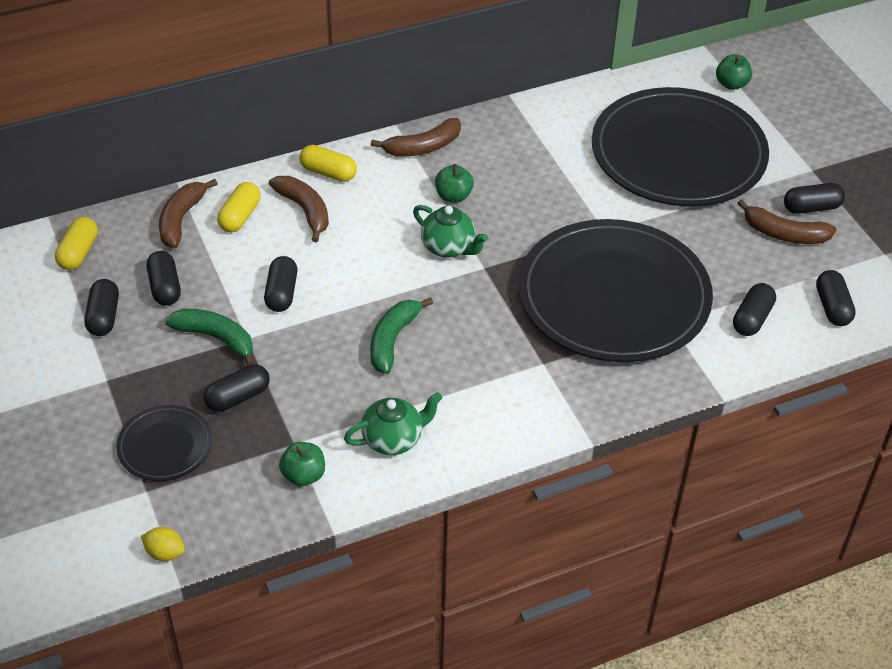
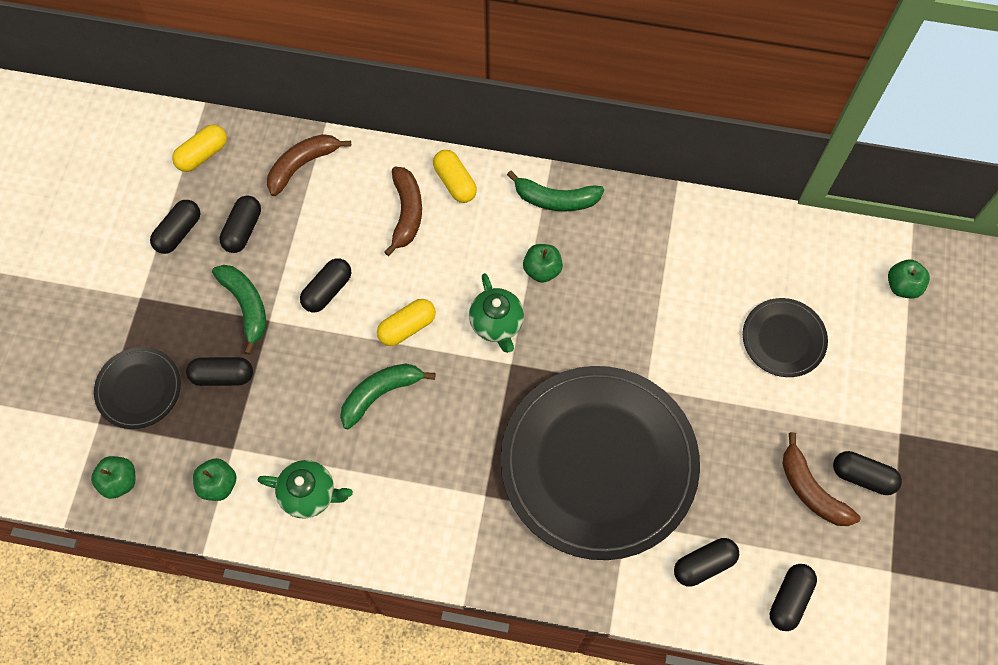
camera: 35 degrees right, 20 degrees up
yellow lemon [141,527,185,561] -> none
yellow capsule [217,182,261,232] -> yellow capsule moved to [377,299,436,346]
brown banana [371,118,461,157] -> green banana [507,170,604,211]
black plate [592,87,769,207] -> black plate [743,298,828,377], size x0.45
none -> green apple [91,456,136,499]

